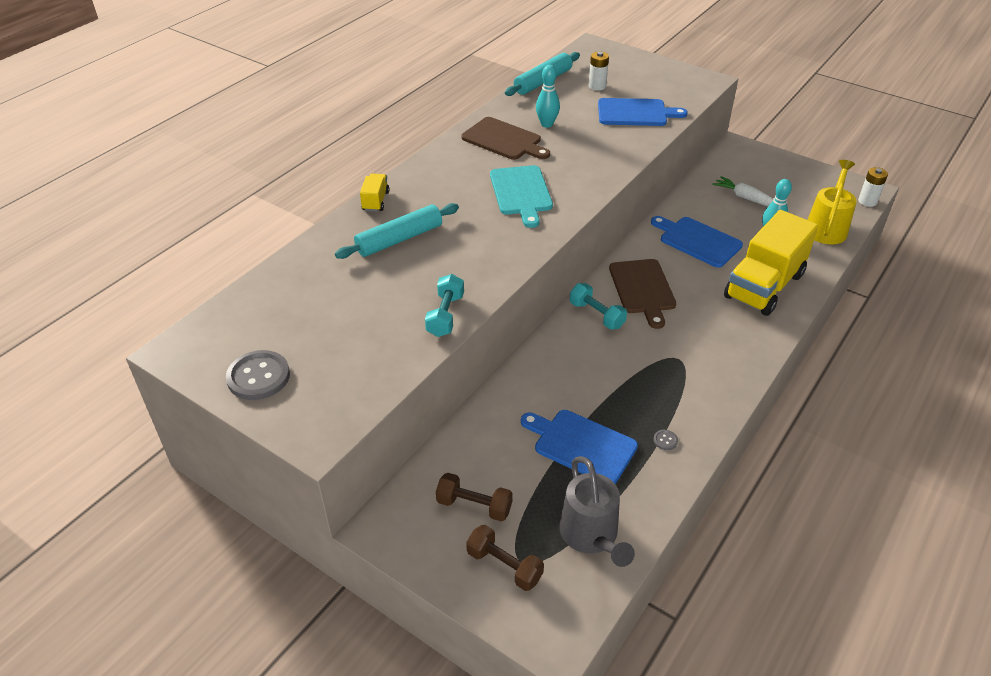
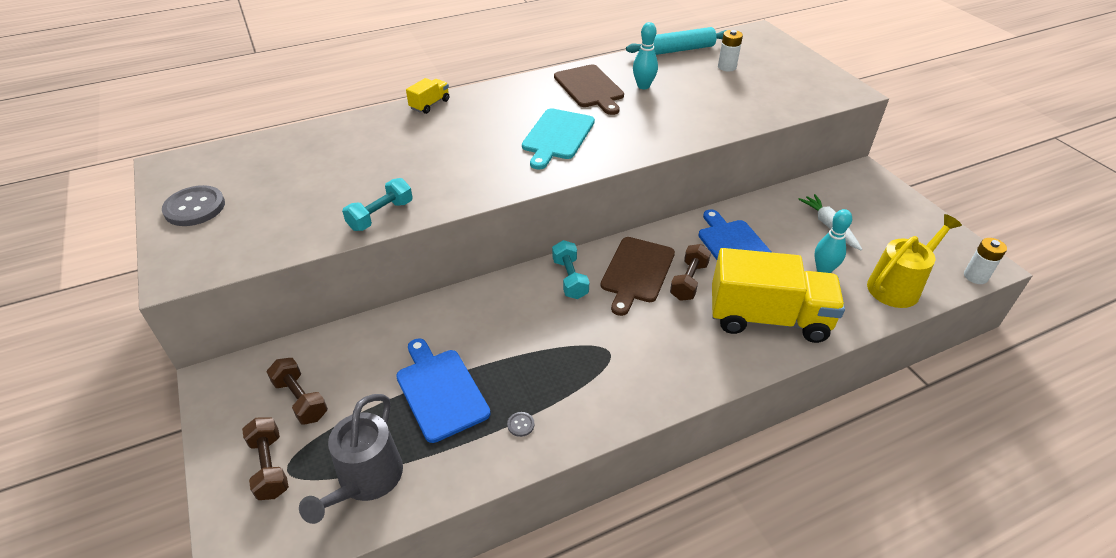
camera: 30 degrees right, 0 degrees up
turquoise rolling pin [335,203,459,259] -> none
blue cutting board [598,98,688,126] -> none
yellow truck [724,210,818,316] -> yellow truck turned 150 degrees counterclockwise [712,248,845,343]
none -> brown dumbbell [670,244,711,301]

